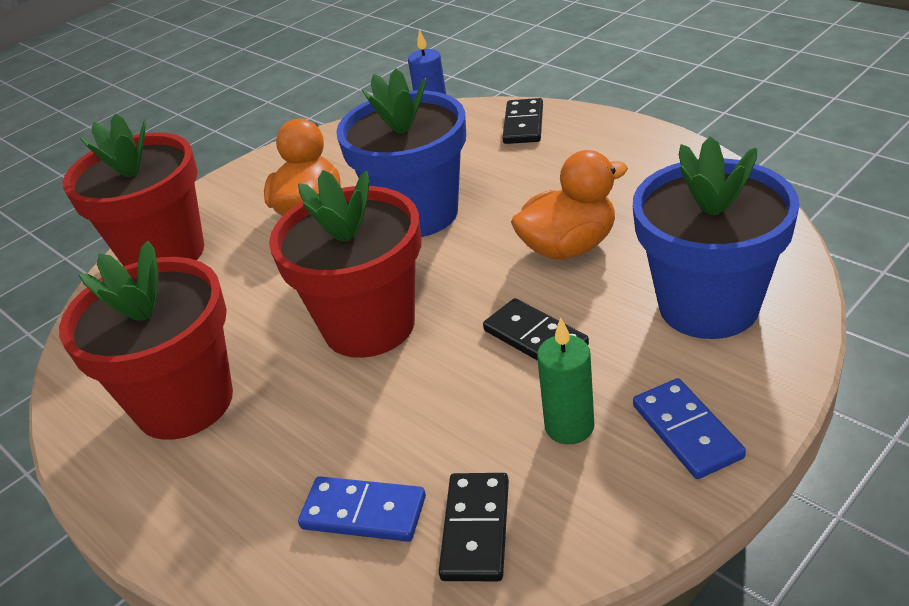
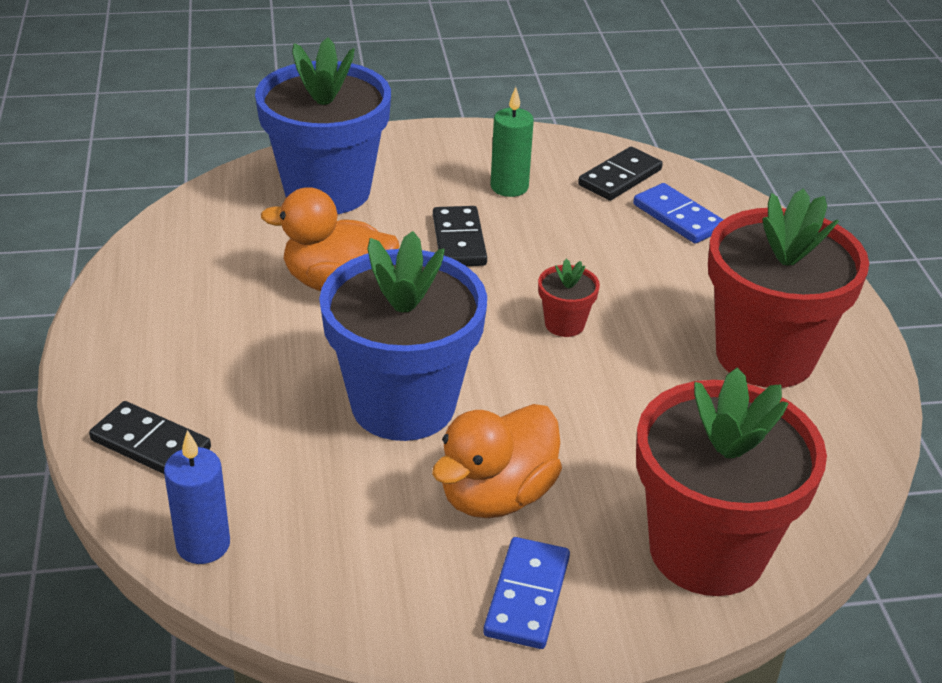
camera: 150 degrees left, 0 degrees up
red flower pot [269,170,421,358] -> red flower pot [538,259,600,337], size x0.41
black domino [502,98,543,144] -> black domino turned 75 degrees clockwise [89,401,211,474]
blue domino [633,378,746,479] -> blue domino moved to [483,537,570,649]

